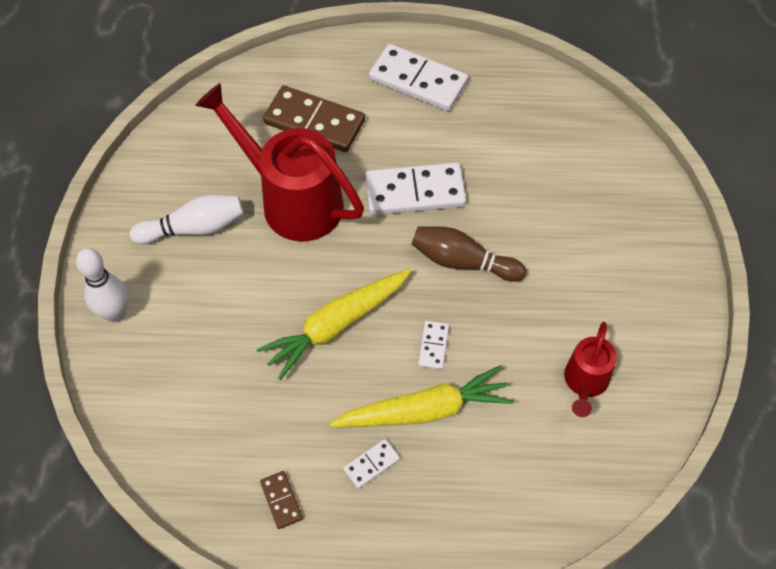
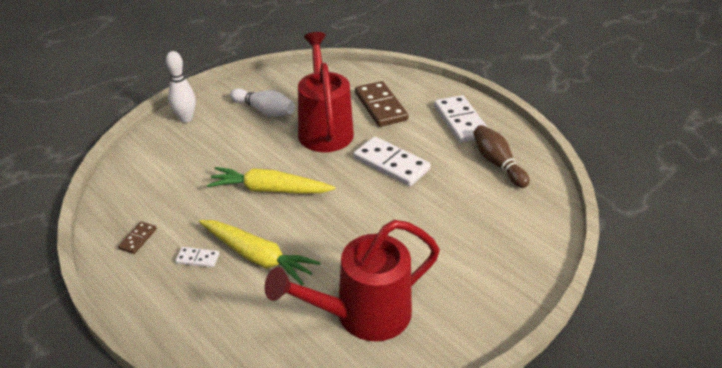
camera: 45 degrees right, 20 degrees down
brown bowling pin [411,226,526,282] -> brown bowling pin moved to [473,125,530,188]
white domino [418,321,449,370] -> none
red watering can [564,322,617,417] -> red watering can [265,220,440,341], size x1.90

